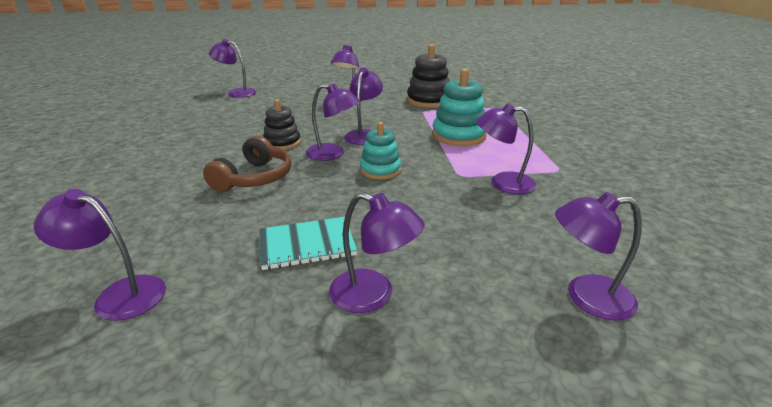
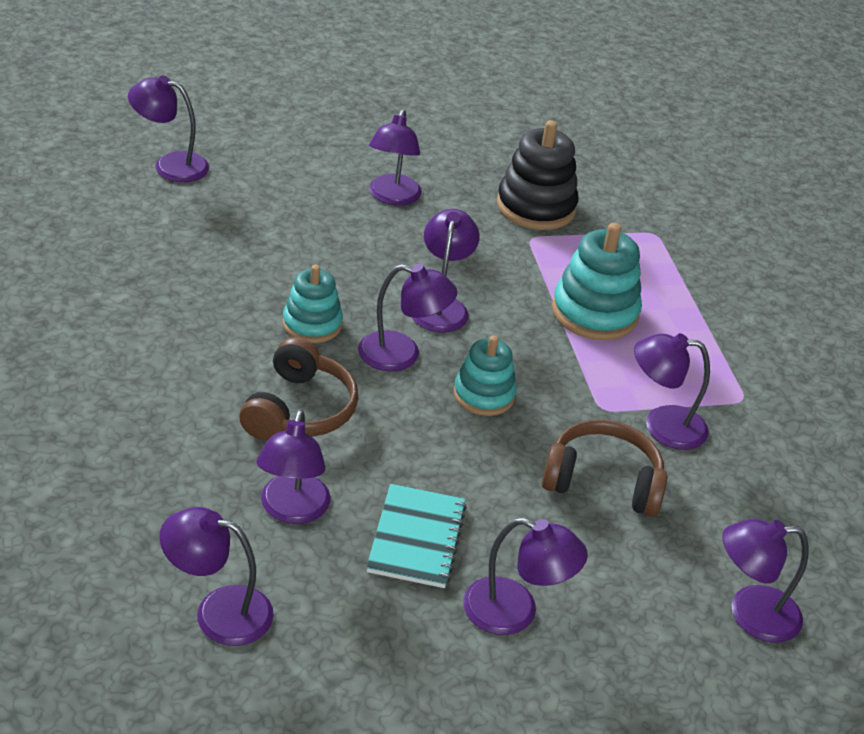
camera: 10 degrees left, 10 degrees up
turquoise notebook [259,217,357,270] -> turquoise notebook turned 60 degrees counterclockwise [366,484,467,588]
black stacking toy [263,99,301,150] -> turquoise stacking toy [283,265,343,343]
none -> purple lamp [256,410,331,524]
none -> brown headphones [542,420,668,517]

